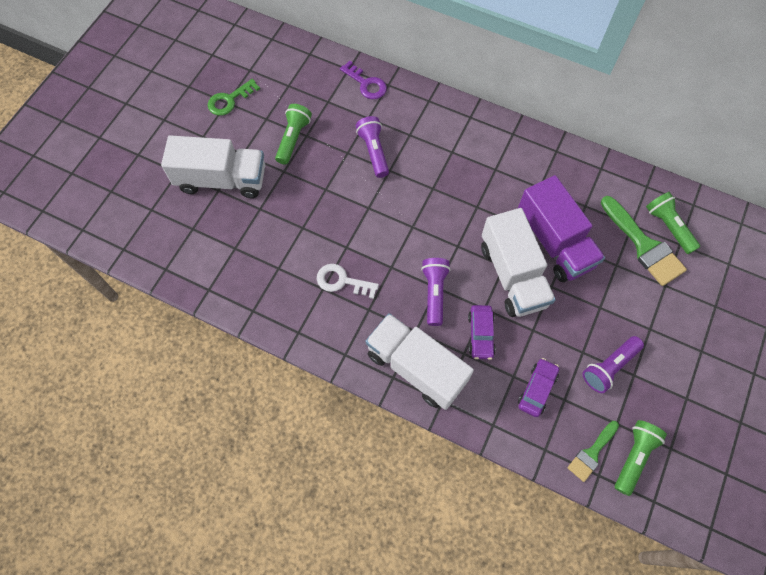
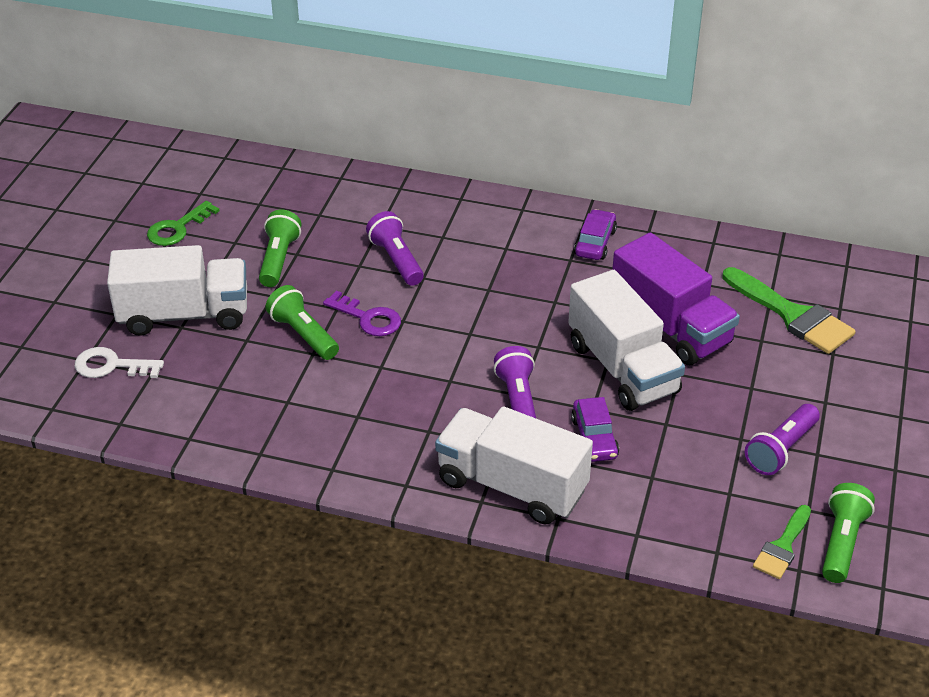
camera: 10 degrees left, 25 degrees down
white key [317,264,379,299] -> white key moved to [75,347,164,378]
purple key [340,60,387,99] -> purple key moved to [323,291,401,336]
purple car [518,358,559,417] -> purple car moved to [574,209,617,260]
green flashlight [646,192,700,254] -> green flashlight moved to [265,285,339,360]

